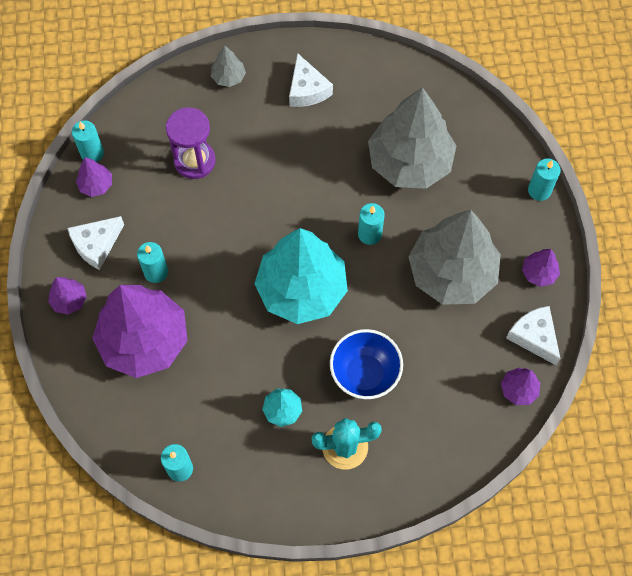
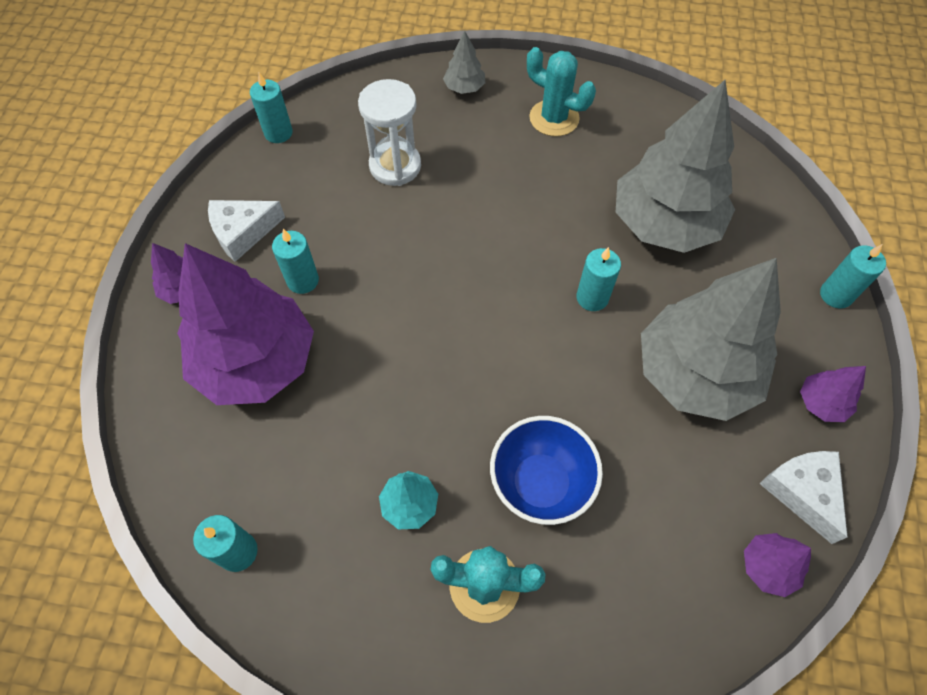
camera: 15 degrees right, 5 degrees down
purple tree [76,157,112,197] -> none
purple hourglass [166,107,216,179] -> white hourglass [358,79,421,186]
turquoise tree [254,228,348,324] -> none
white cheese [289,53,333,107] -> turquoise cactus [527,47,596,136]

